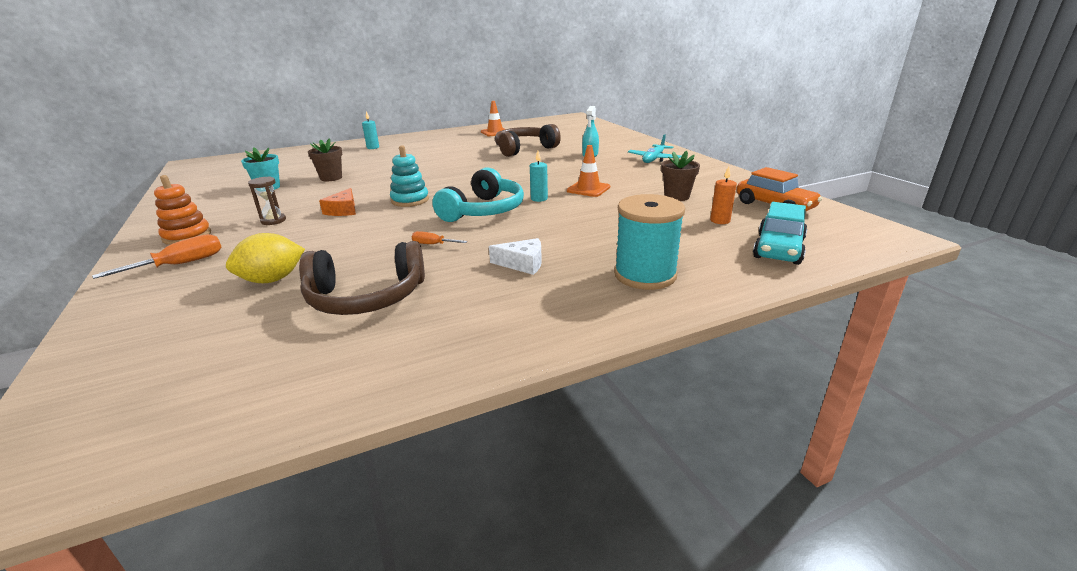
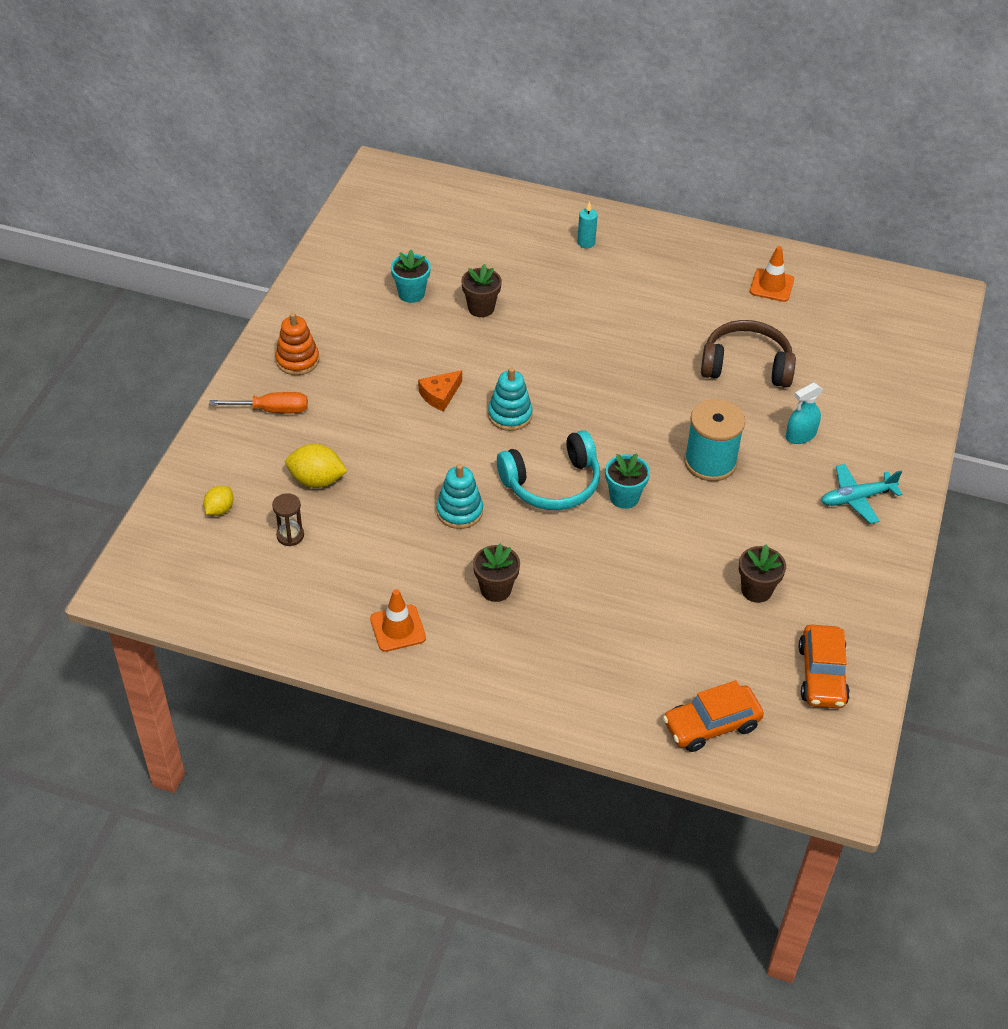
camera: 40 degrees right, 20 degrees up
brown hourglass [248,176,286,225] -> brown hourglass moved to [272,493,304,546]
brown headphones [299,241,425,315] -> none
orange screwdriver [412,231,467,244] -> turquoise stacking toy [436,464,483,529]
white cheese [489,238,542,275] -> brown flower pot [473,544,520,602]
turquoise candle [530,151,548,202] -> turquoise flower pot [605,453,650,509]
orange traffic cone [567,145,610,197] -> orange traffic cone moved to [370,589,426,652]
turquoise spool [614,194,685,290] -> turquoise spool moved to [684,399,745,481]
orange candle [710,166,737,224] -> none
turquoise car [753,202,807,265] -> orange car [663,680,764,752]
none -> yellow lemon [203,486,233,516]

